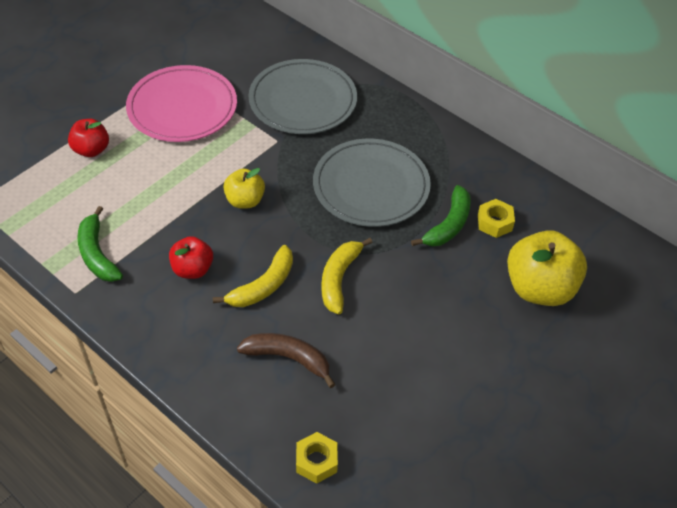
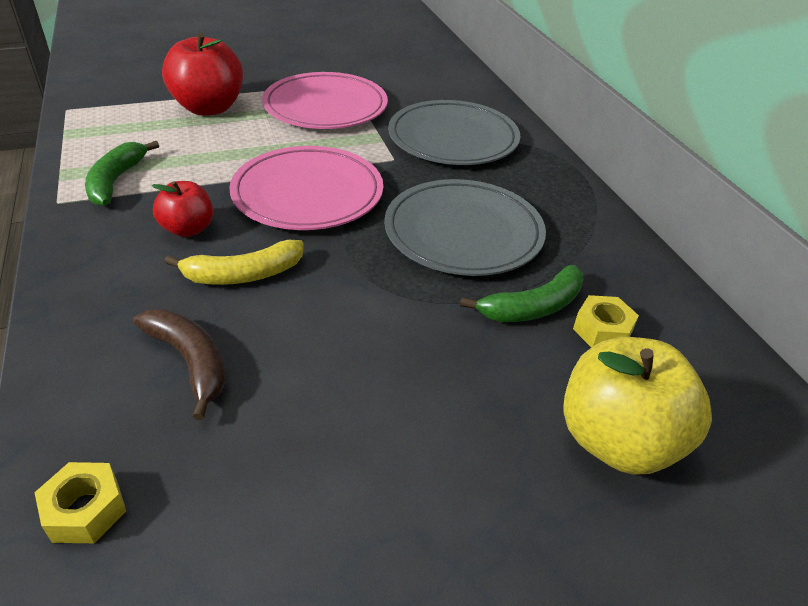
camera: 30 degrees right, 10 degrees down
red apple [68,119,109,157] -> red apple [162,33,243,116], size x1.75
yellow apple [223,168,265,209] -> pink plate [229,146,383,230]
yellow banana [321,238,373,314] -> none

